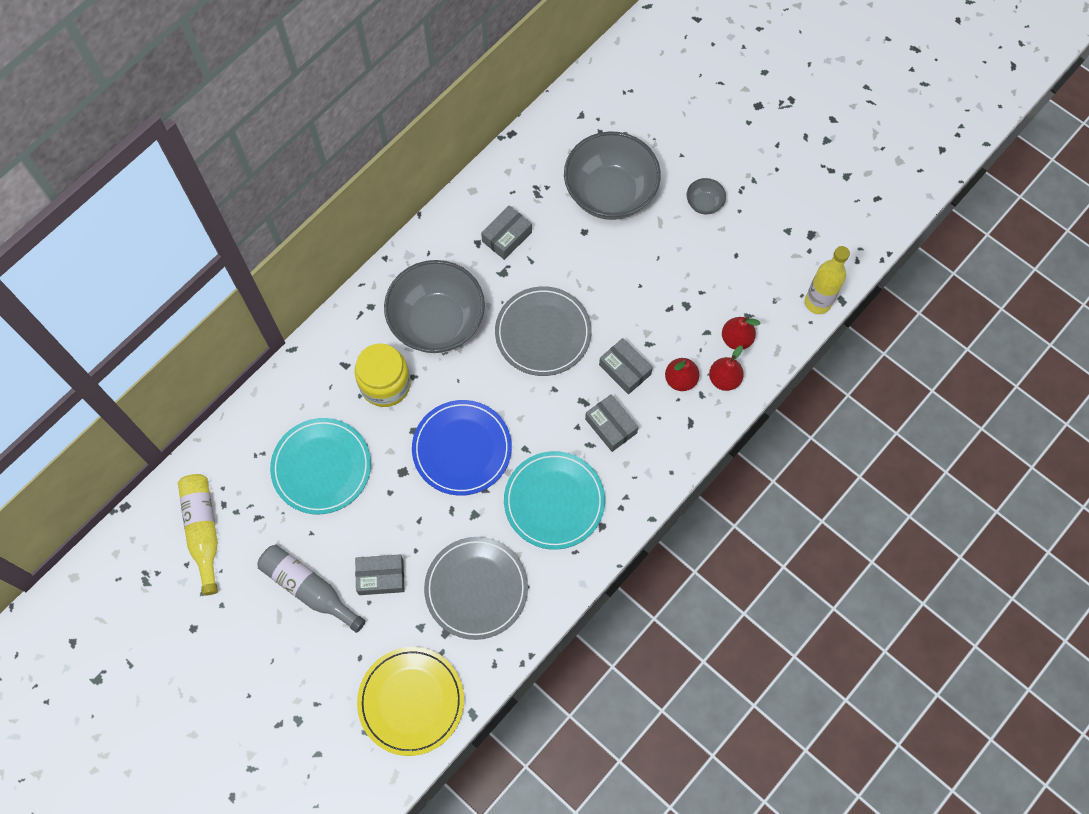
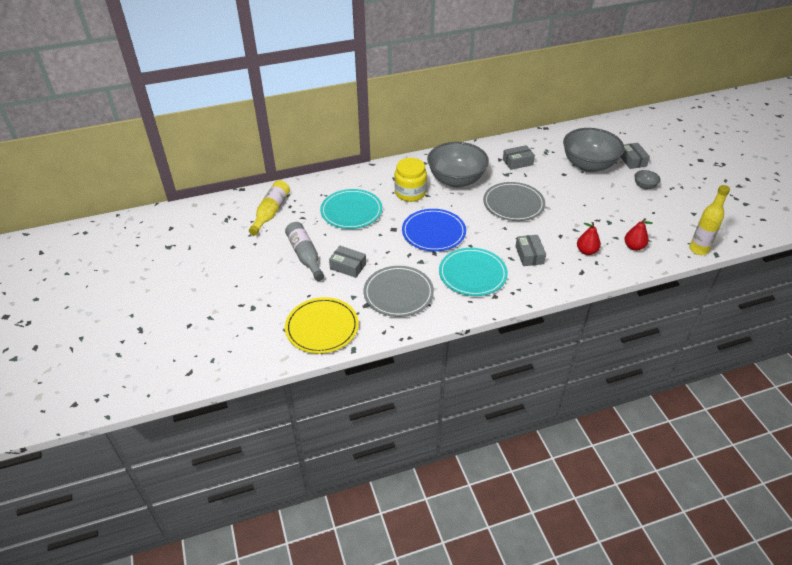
camera: 30 degrees right, 25 degrees down
grey box [599,338,653,394] -> grey box moved to [621,143,650,169]
red pear [709,346,744,391] -> none

